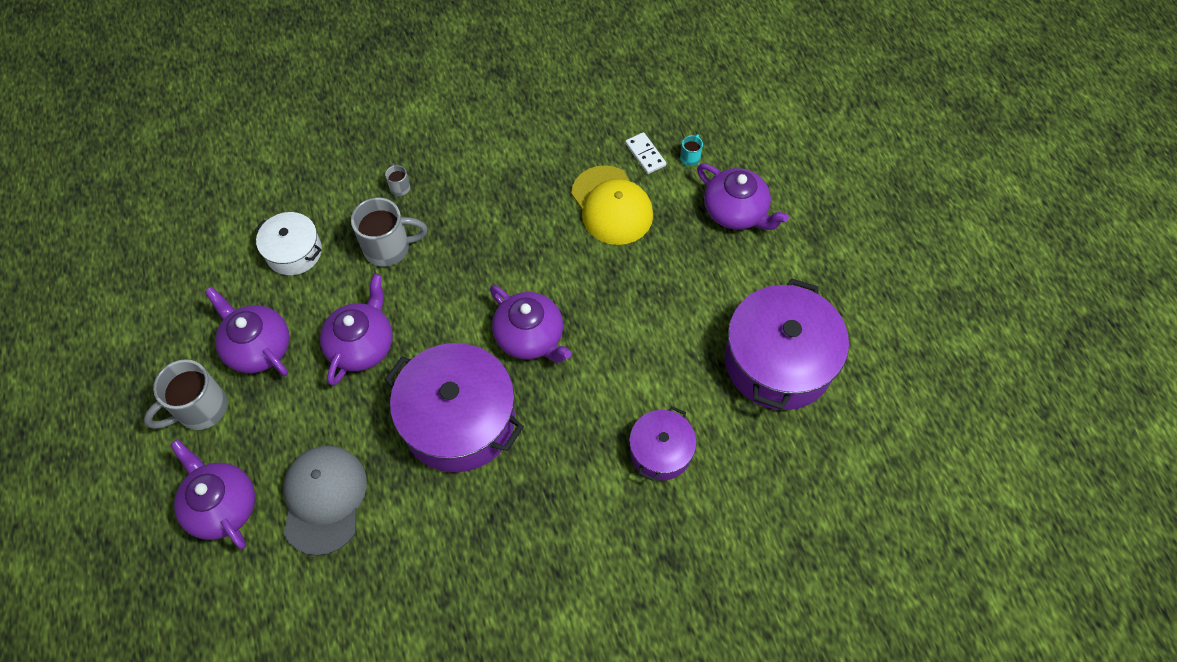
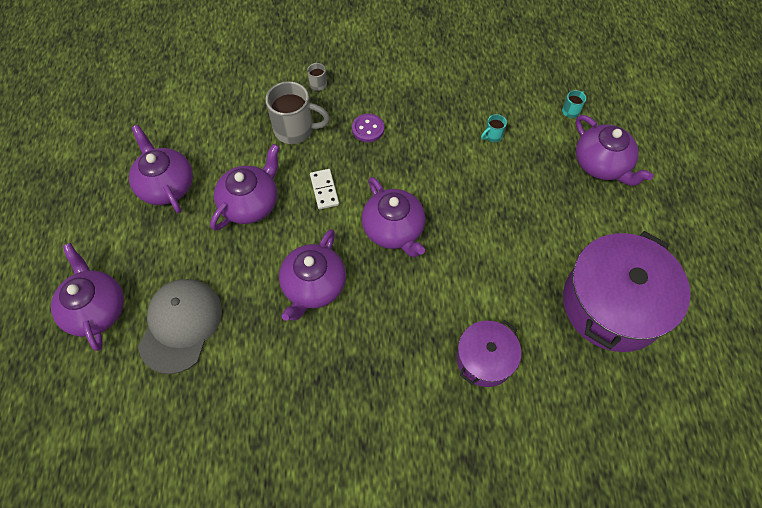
camera: 15 degrees right, 0 degrees up
grey mug [144,359,227,430] -> none
white pot [254,212,322,275] -> none
purple pot [384,343,524,473] -> purple teapot [279,229,346,321]
yellow cap [571,165,653,245] -> turquoise mug [481,114,507,142]
white domino [625,132,666,174] -> white domino moved to [310,169,339,209]
none -> purple button [352,114,384,142]

